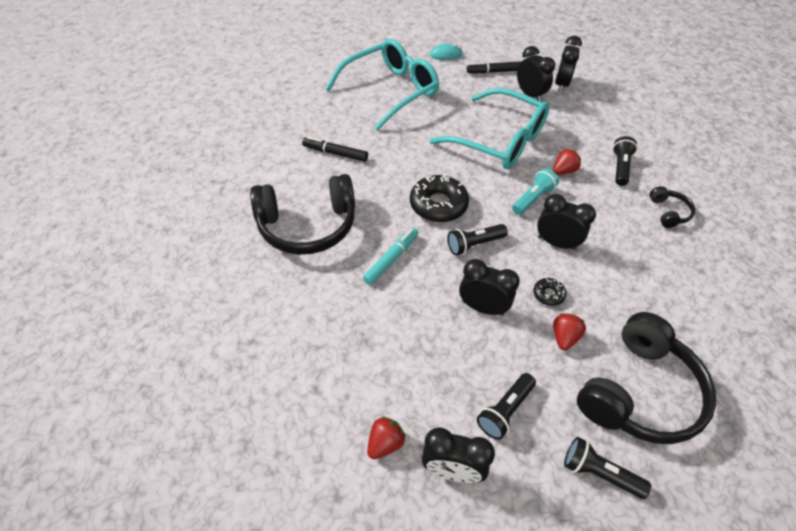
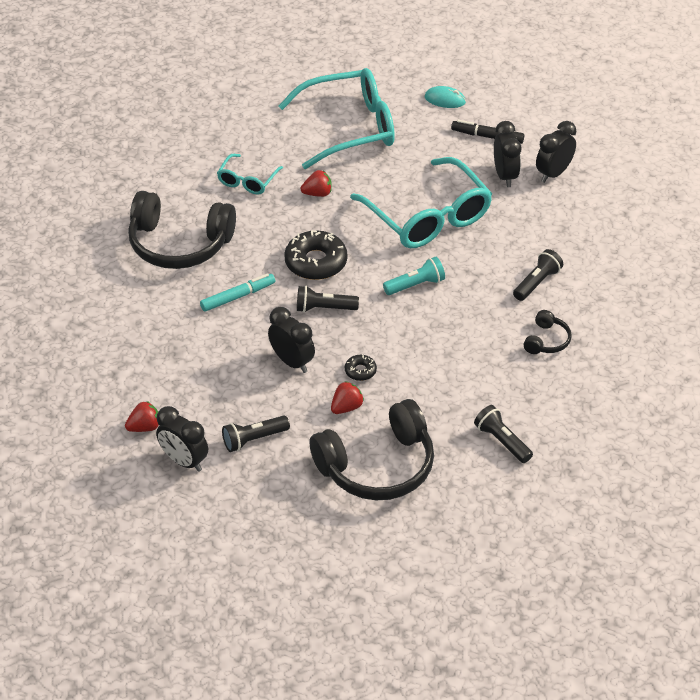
camera: 25 degrees right, 5 degrees down
black marker [302,137,368,162] -> turquoise glasses [217,154,283,195]
black clock [537,194,596,250] -> none
red strawberry [553,149,581,175] -> red strawberry moved to [301,170,332,197]
black flashlight [564,437,651,499] -> black flashlight moved to [474,405,533,463]

